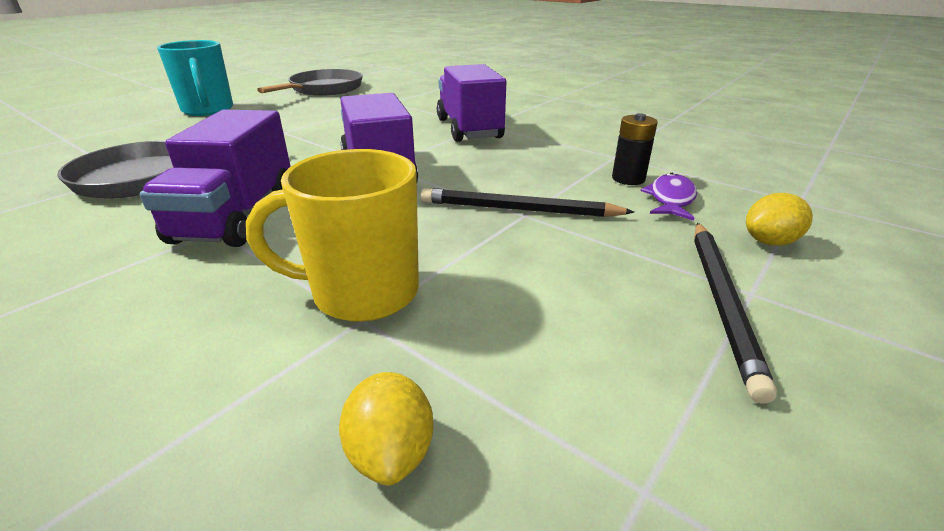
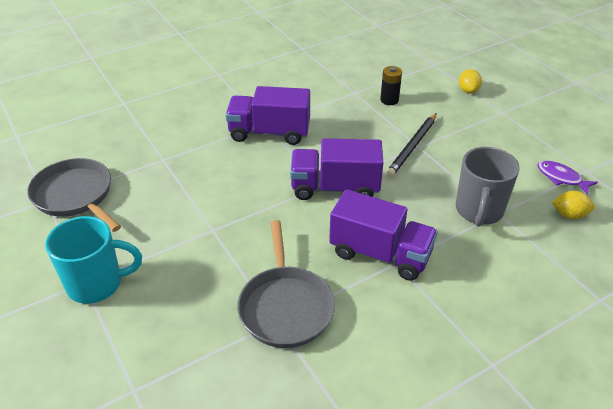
camera: 70 degrees left, 10 degrees up
yellow mug [246,149,419,322] -> grey mug [456,147,520,227]
purple fish [641,173,697,221] -> purple fish moved to [537,161,598,195]
black pencil [694,223,777,403] -> none

